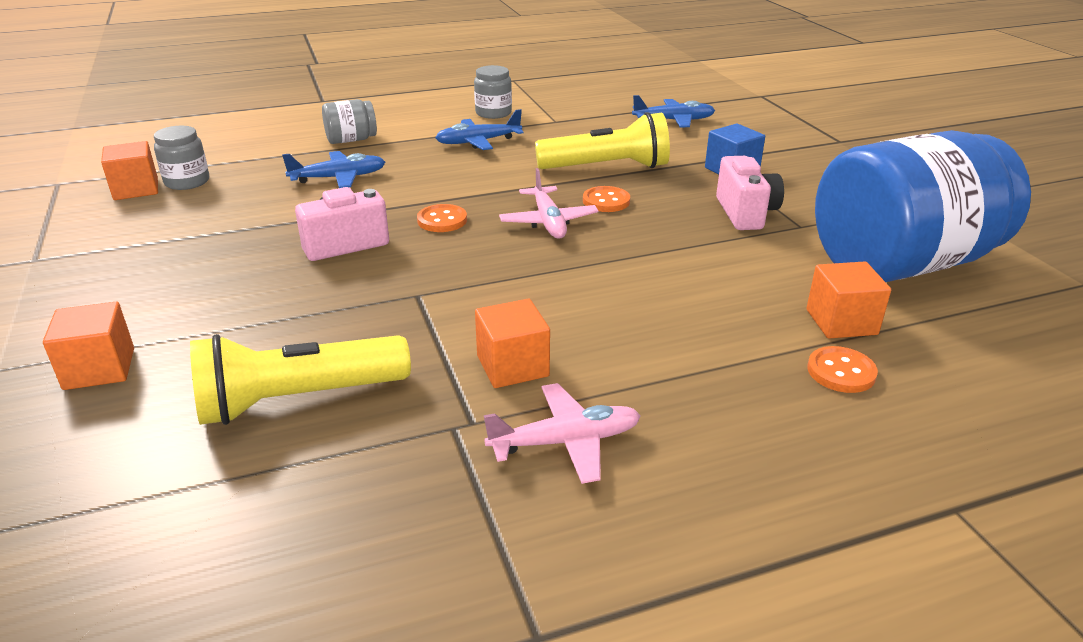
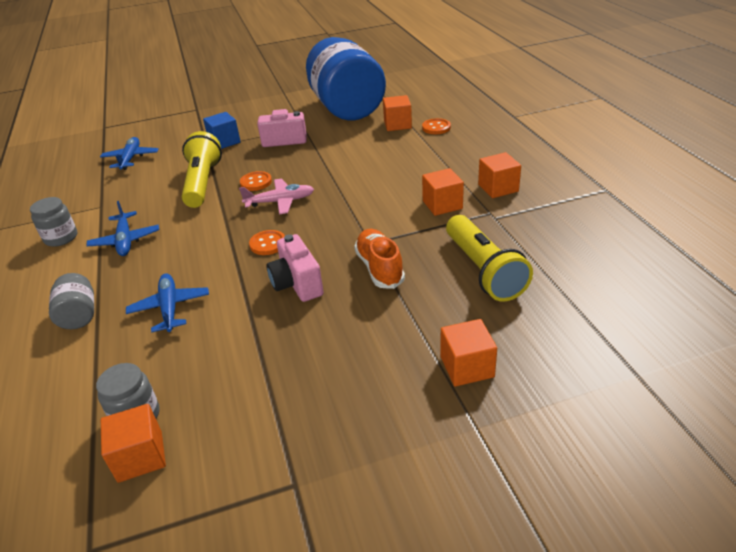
camera: 85 degrees left, 5 degrees up
pink plane [484,383,641,484] -> orange cube [478,152,521,198]
none -> orange shoe [354,229,405,289]

